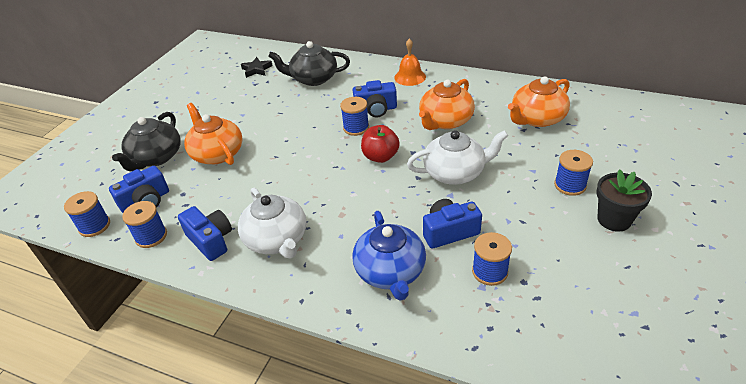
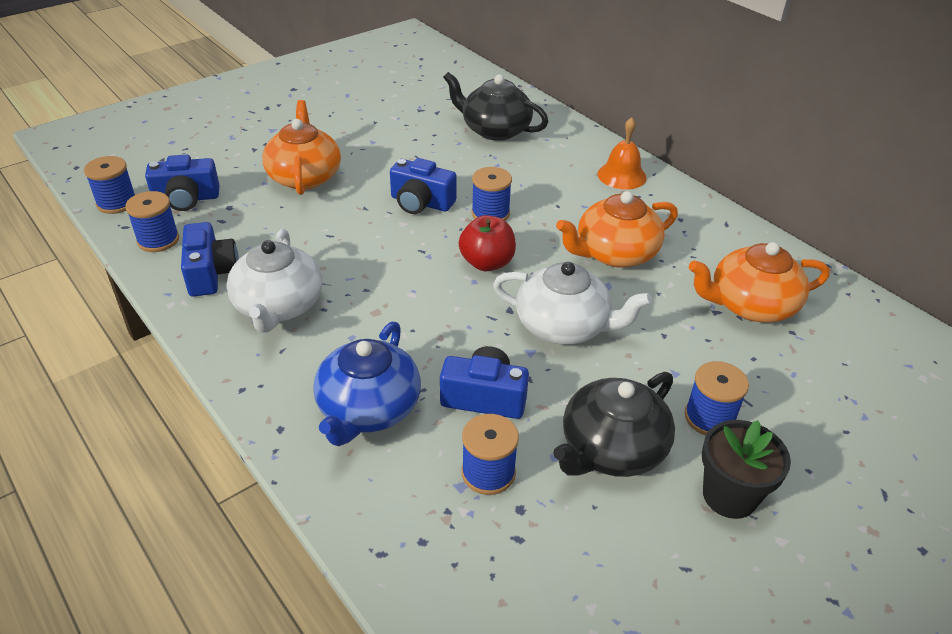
camera: 25 degrees right, 0 degrees up
black teapot [112,112,181,171] -> black teapot moved to [553,372,675,477]
black star [241,57,273,78] -> none
blue camera [353,80,397,117] -> blue camera moved to [390,158,457,214]

